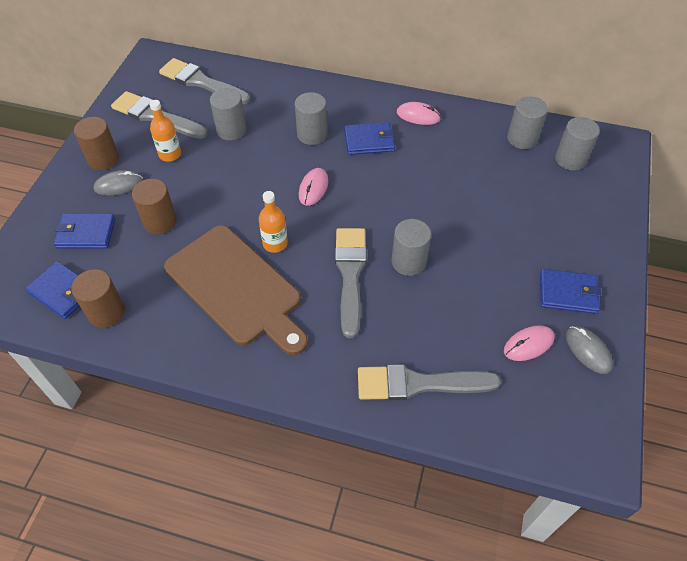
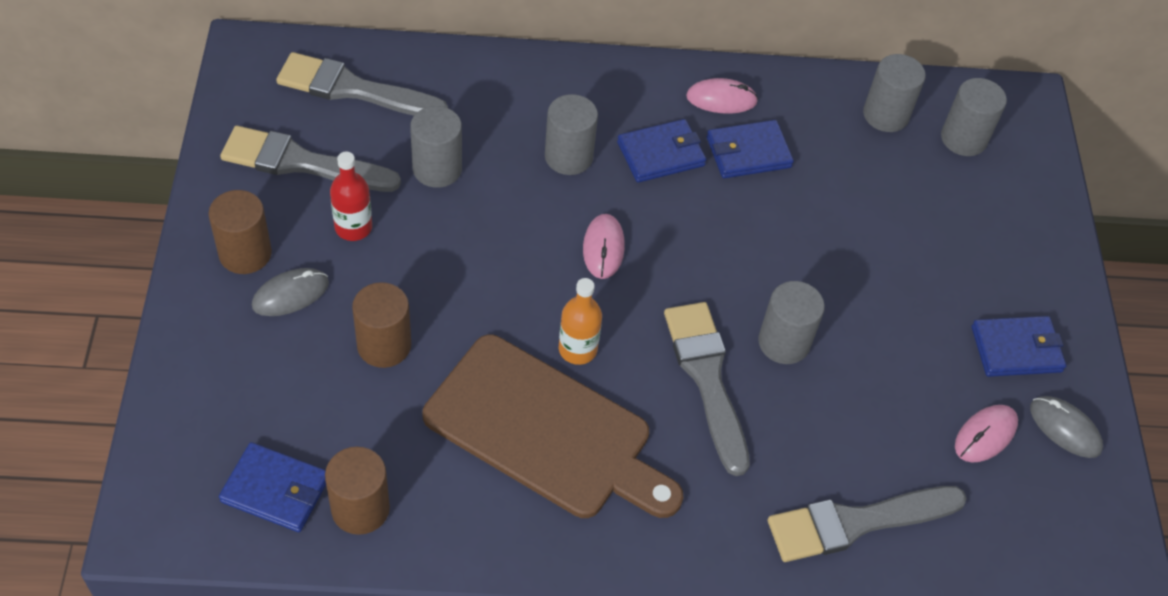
camera: 20 degrees left, 0 degrees up
blue wallet [54,213,115,249] -> blue wallet moved to [707,120,794,178]
orange bottle [149,100,181,162] -> red bottle [330,152,372,241]

